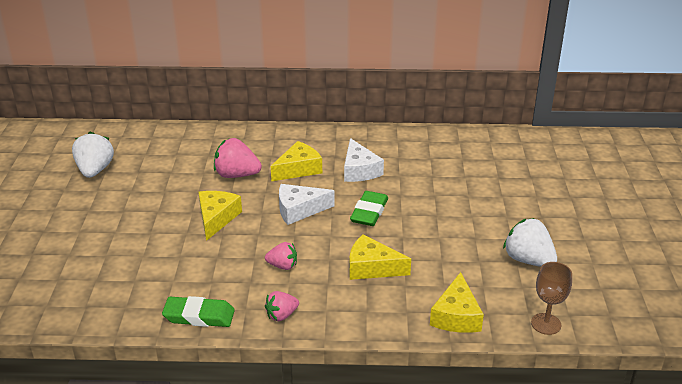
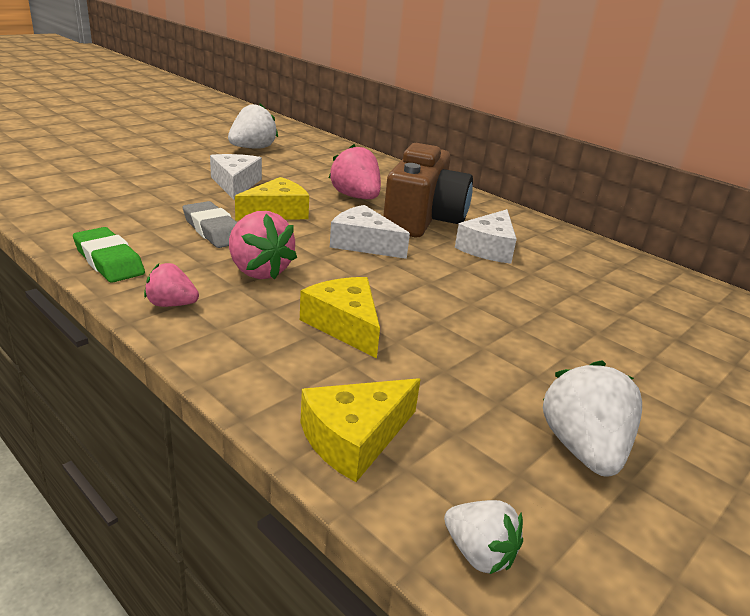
camera: 40 degrees right, 5 degrees down
pink strawberry [265,242,297,270] -> pink strawberry [229,211,297,280], size x1.67
yellow cheese [271,141,322,181] -> brown camera [383,143,473,237]
green eraser [350,191,388,226] -> none
brown goblet [531,262,572,335] -> white strawberry [444,500,523,574]
none -> grey eraser [183,201,237,248]
none -> white cheese [210,154,262,200]

